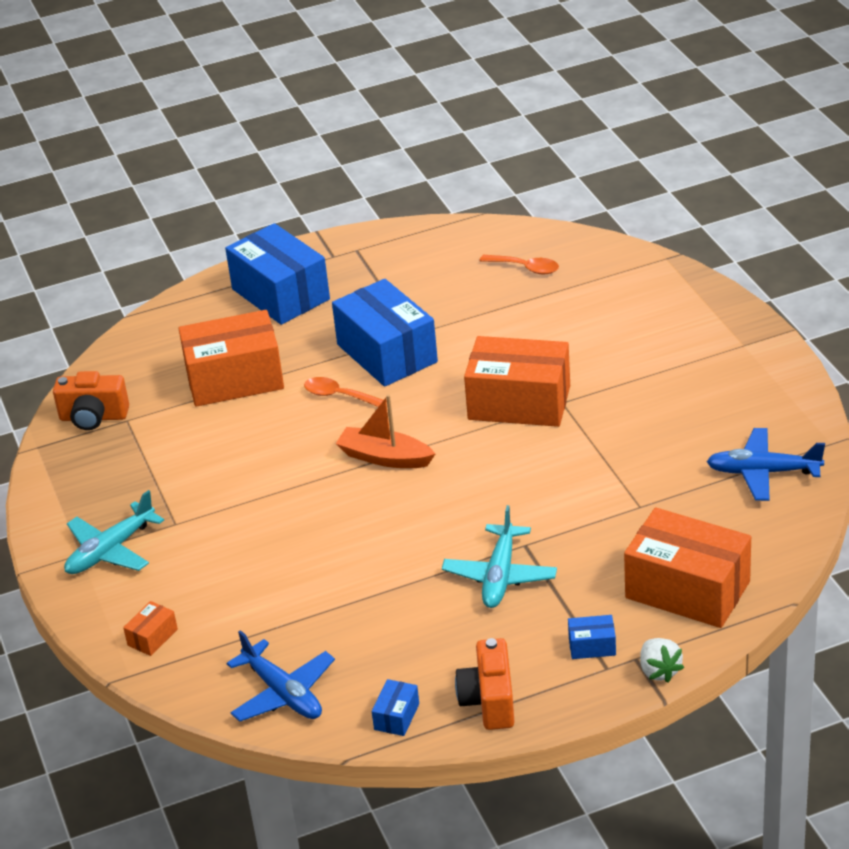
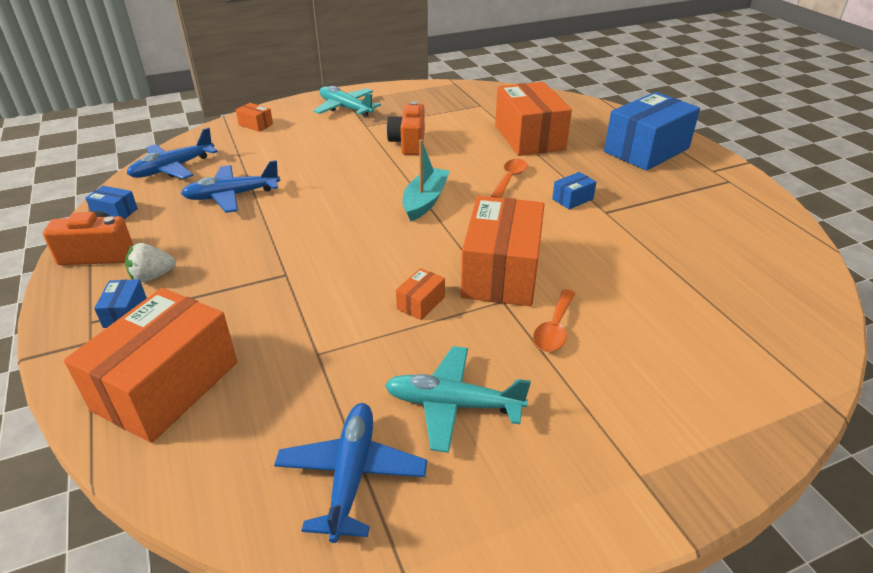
camera: 85 degrees right, 0 degrees up
orange camera [53,371,129,430] -> orange camera moved to [387,101,425,155]
blue box [332,279,438,387] -> blue box [552,172,596,209], size x0.42
orange boat [336,394,435,468] -> turquoise boat [402,139,450,222]
turquoise plane [442,505,557,608] -> turquoise plane moved to [385,346,531,453]
orange spoon [480,255,559,274] -> orange spoon moved to [533,289,575,352]
white strawberry [640,638,684,683] -> white strawberry moved to [125,243,176,282]
none -> blue plane [181,160,280,213]
none -> orange box [396,268,445,320]

